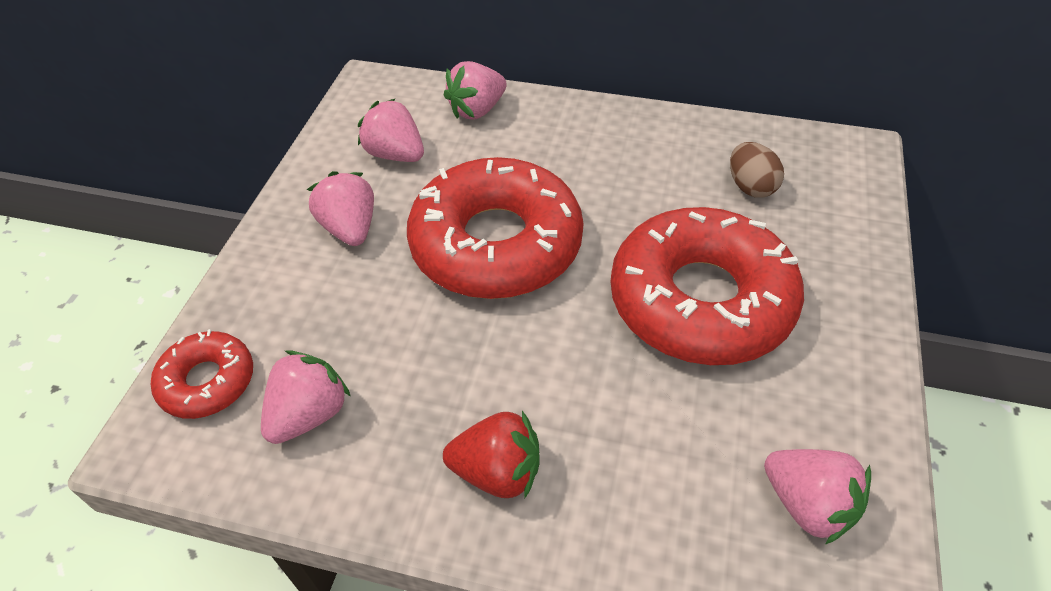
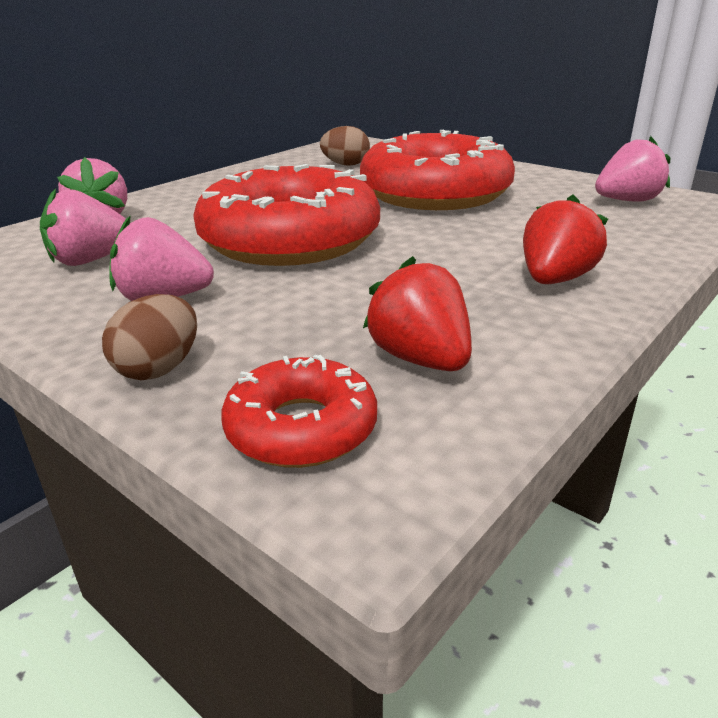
camera: 65 degrees left, 20 degrees down
pink strawberry [261,350,351,444] -> red strawberry [363,256,472,371]
none -> brown egg [102,294,197,380]

